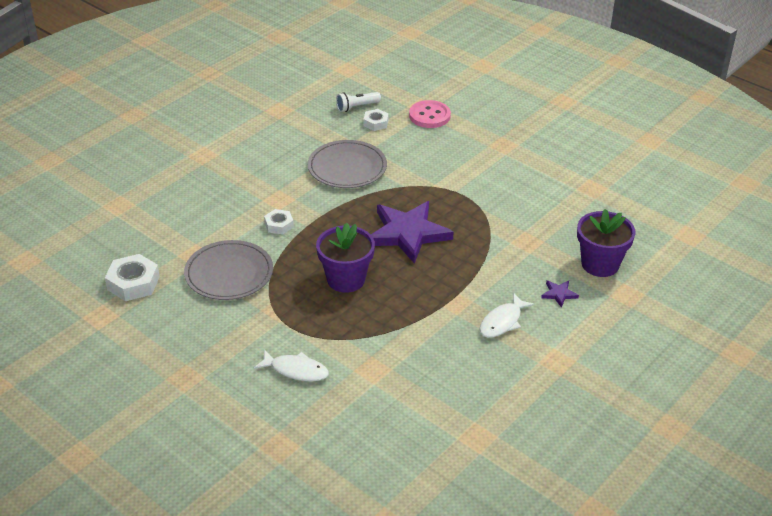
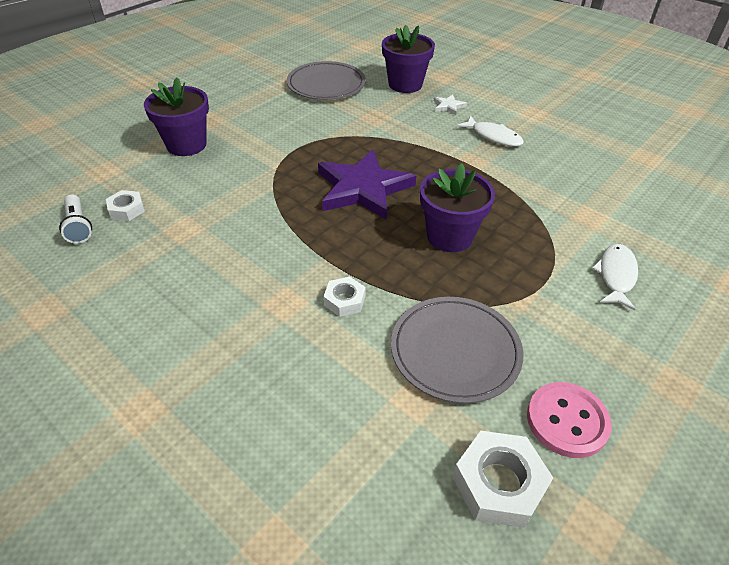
camera: 90 degrees left, 5 degrees up
grey plate [308,140,387,188] -> grey plate moved to [287,61,366,100]
pink button [409,100,451,128] -> pink button moved to [527,382,612,458]
purple star [541,280,579,308] -> white star [434,94,467,115]
none -> purple flower pot [144,77,209,156]

